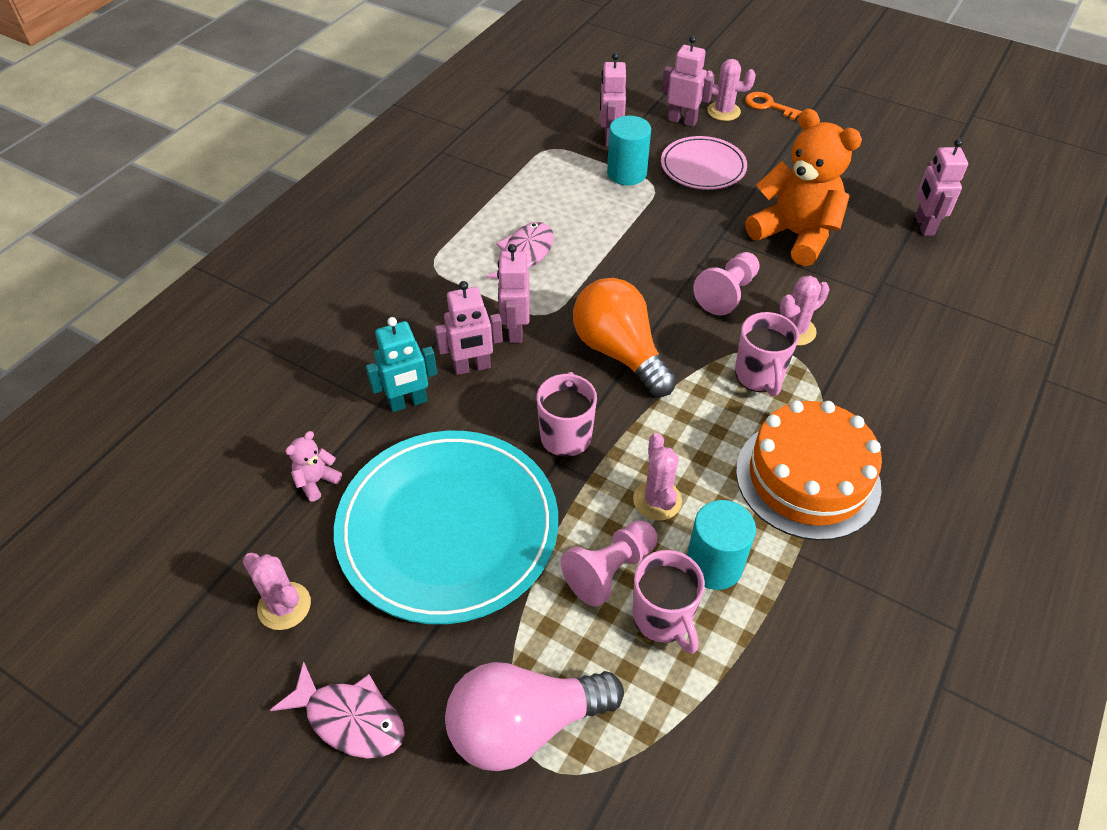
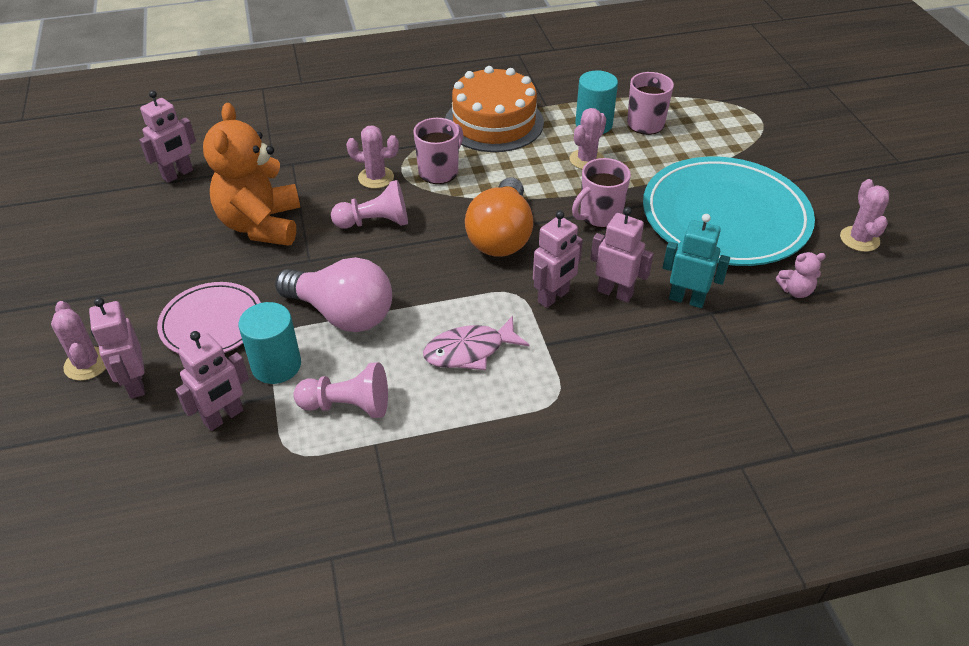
camera: 135 degrees left, 5 degrees down
pink fish [270,661,405,759] -> none
pink light bulb [445,662,624,771] -> pink light bulb moved to [275,257,392,332]
pink pawn [561,520,657,607] -> pink pawn moved to [293,362,388,418]
orange key [745,92,802,121] -> none

